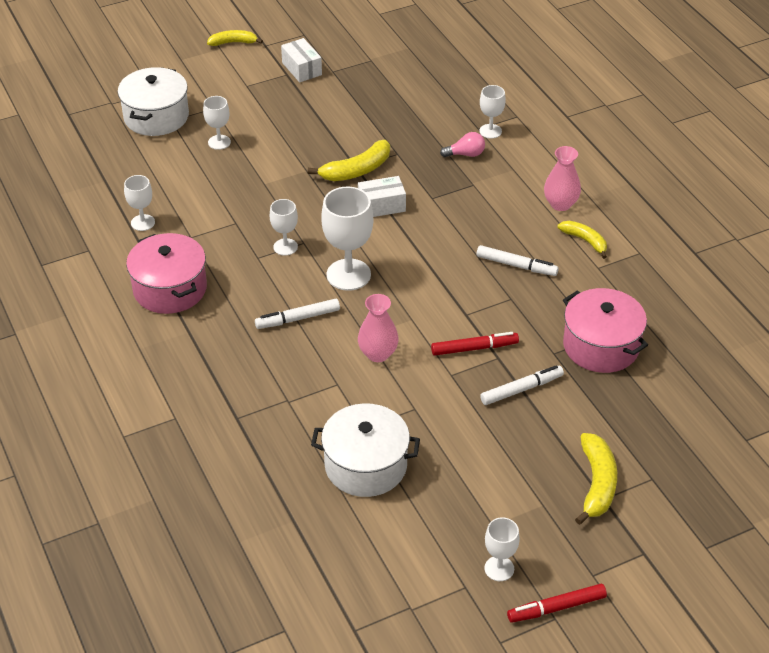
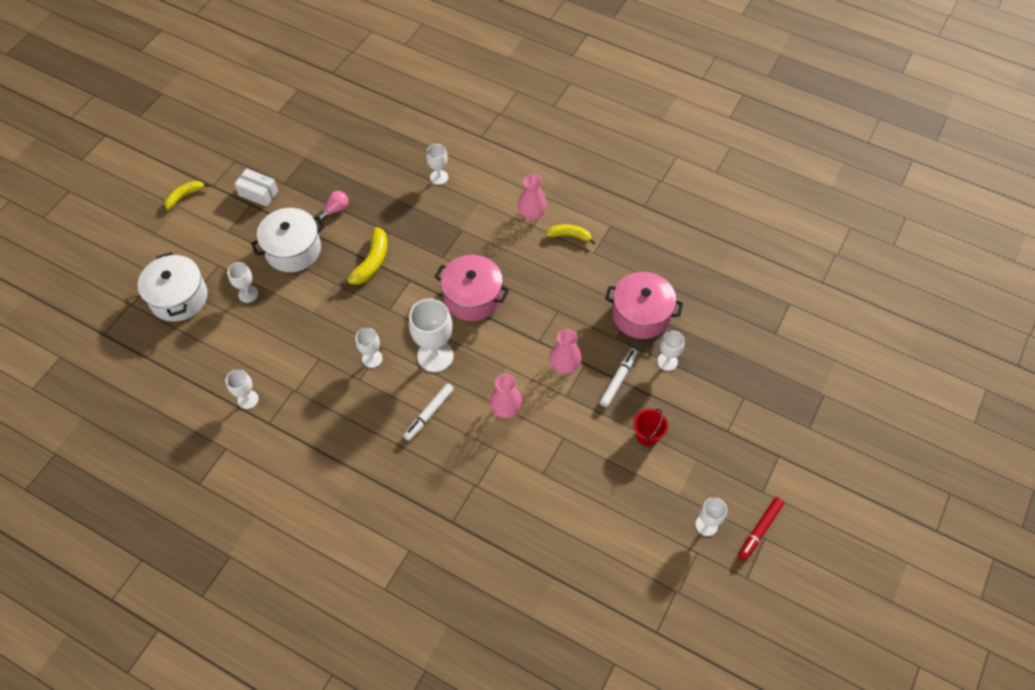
camera: 35 degrees left, 15 degrees up
pink pot [126,233,207,314] -> pink pot moved to [435,255,509,321]
white pot [311,403,420,497] -> white pot moved to [251,208,325,272]
white box [358,176,406,217] -> none
red marker [431,332,519,356] -> pink vase [549,329,581,374]
pink light bulb [440,132,485,157] -> pink light bulb moved to [317,191,349,221]
white marker [477,245,559,276] -> none
yellow banana [575,433,617,525] -> none
none -> red bucket [633,409,668,446]
none -> white goblet [657,331,685,371]

